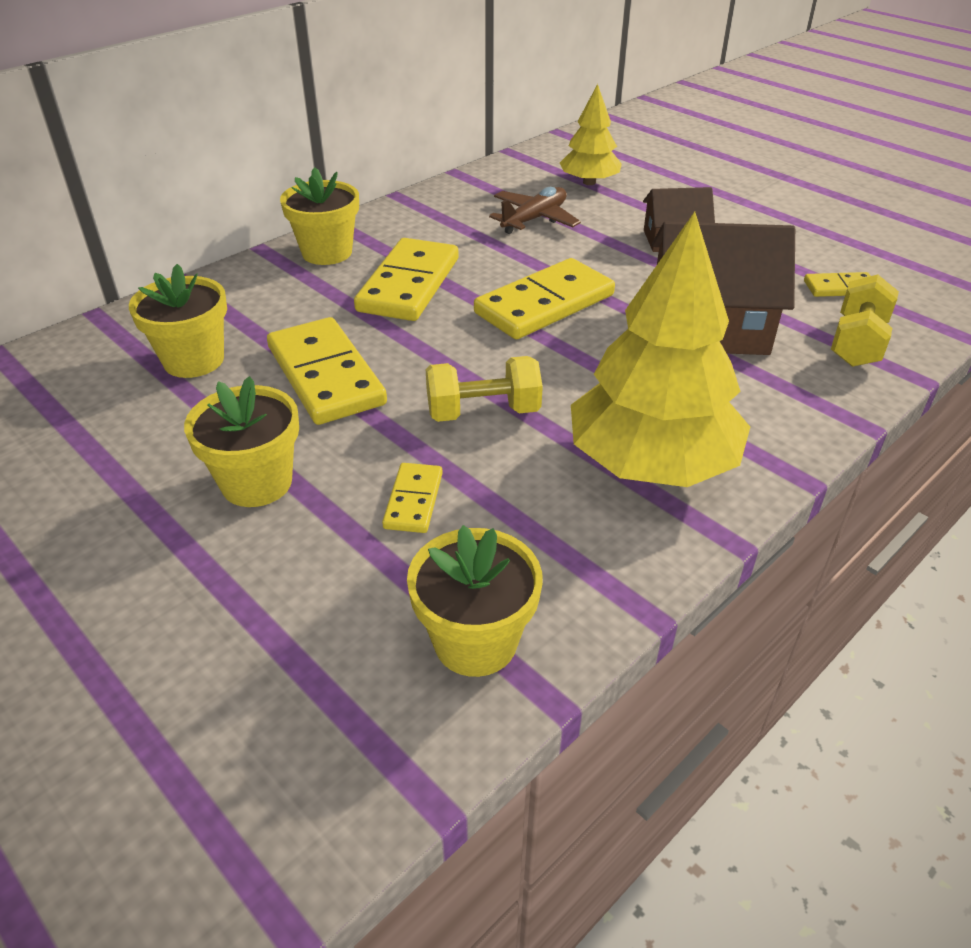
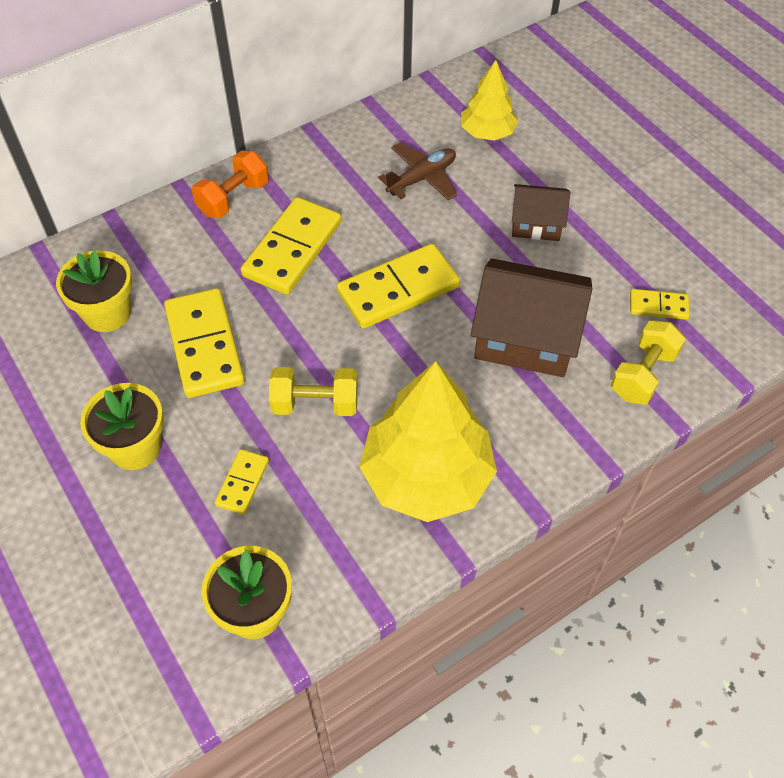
camera: 10 degrees right, 15 degrees up
yellow flower pot [280,167,359,265] -> orange dumbbell [192,150,269,218]

